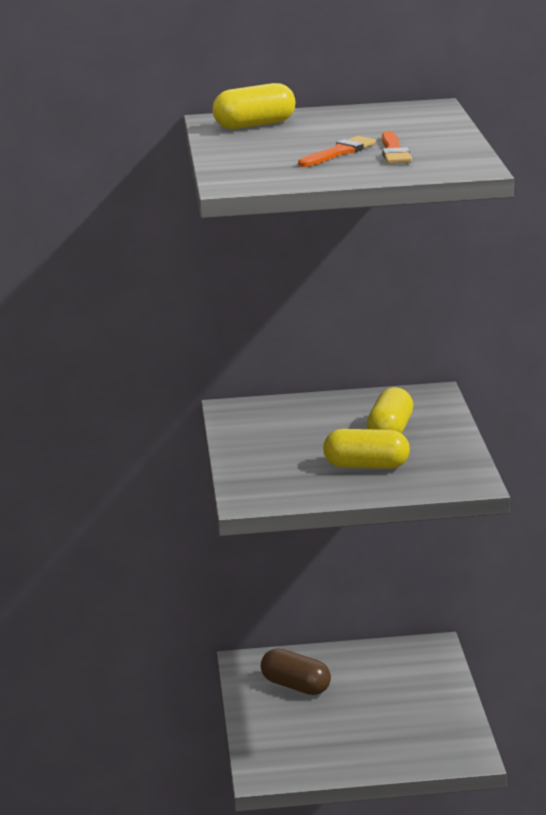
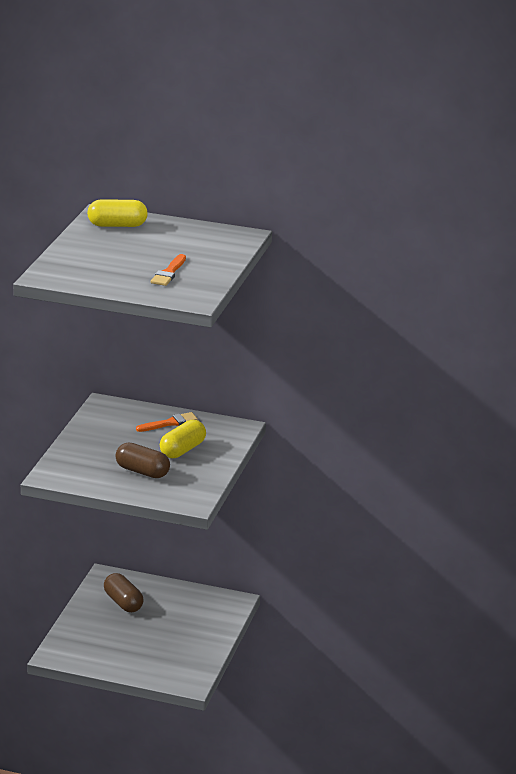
camera: 20 degrees right, 5 degrees up
orange brush [298,136,376,167] -> orange brush moved to [136,412,198,432]
yellow capsule [323,429,410,469] -> brown capsule [116,443,170,478]

